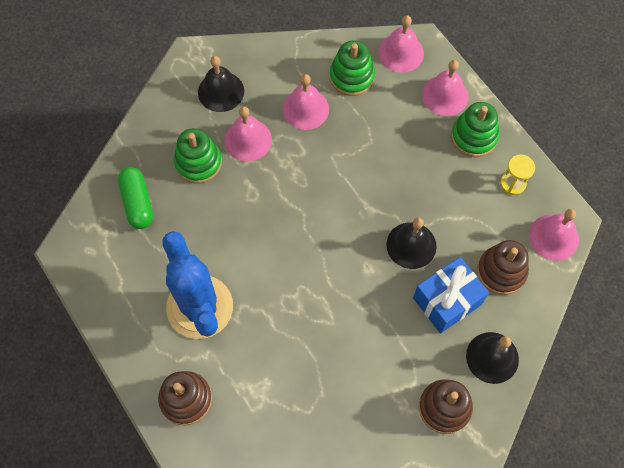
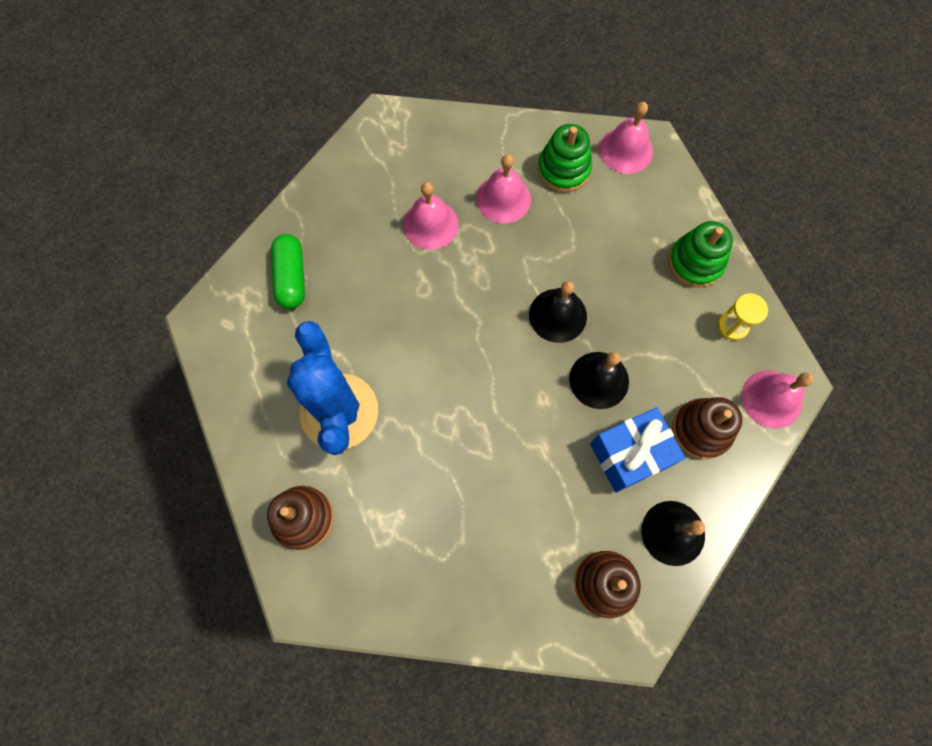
camera: 10 degrees right, 5 degrees up
green stacking toy [174,128,222,184] -> none
black bell [198,56,244,112] -> black bell moved to [529,281,587,343]
pink bell [422,60,469,116] -> none

